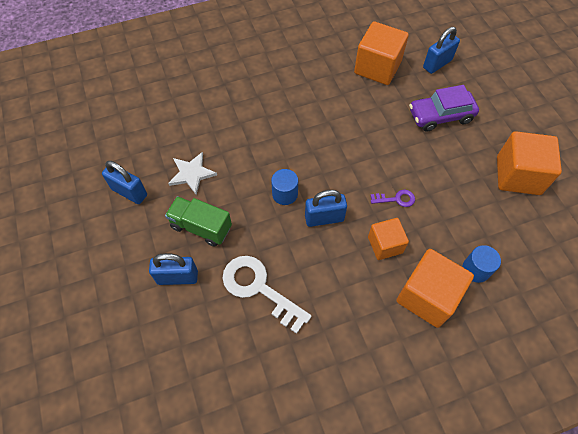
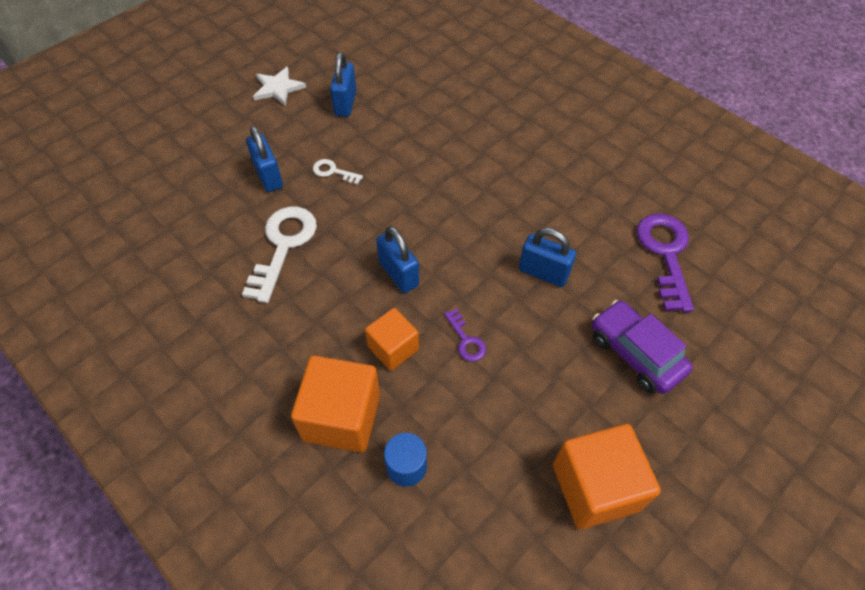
camera: 65 degrees right, 5 degrees down
green truck [165,196,232,247] -> white key [313,159,363,185]
white star [168,152,217,195] -> white star moved to [253,67,306,106]
blue cylinder [271,169,298,205] -> none
orange cube [354,21,409,85] -> purple key [636,214,694,312]
blue padlock [423,27,460,74] -> blue padlock moved to [519,228,576,287]

